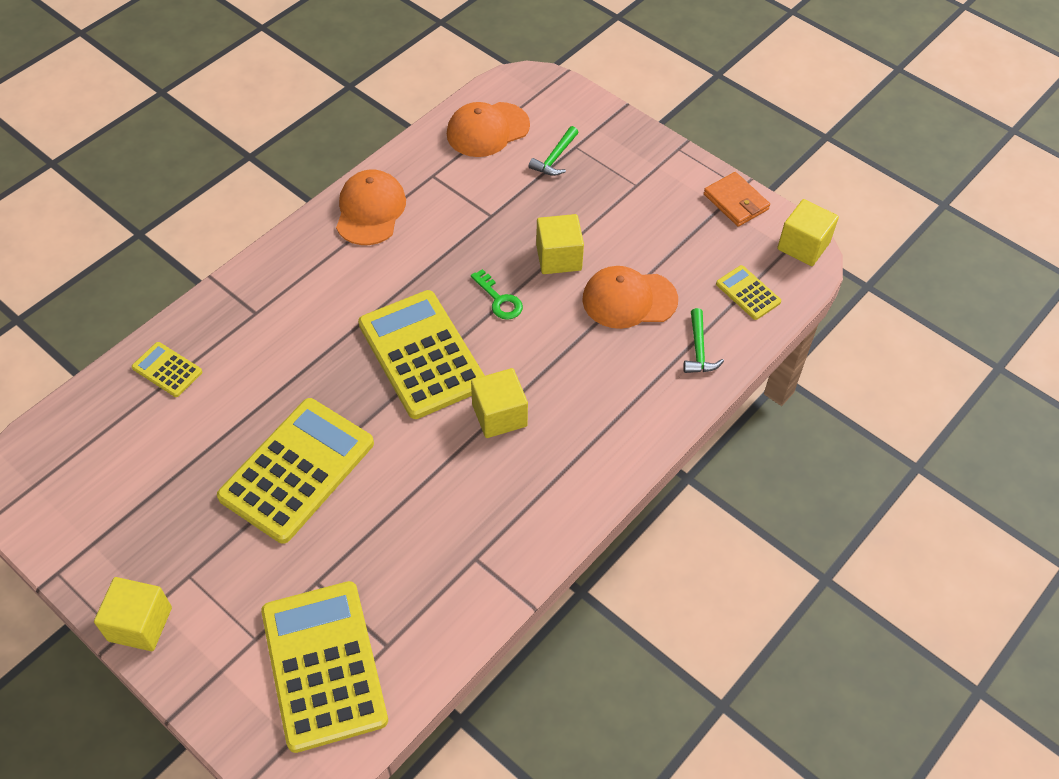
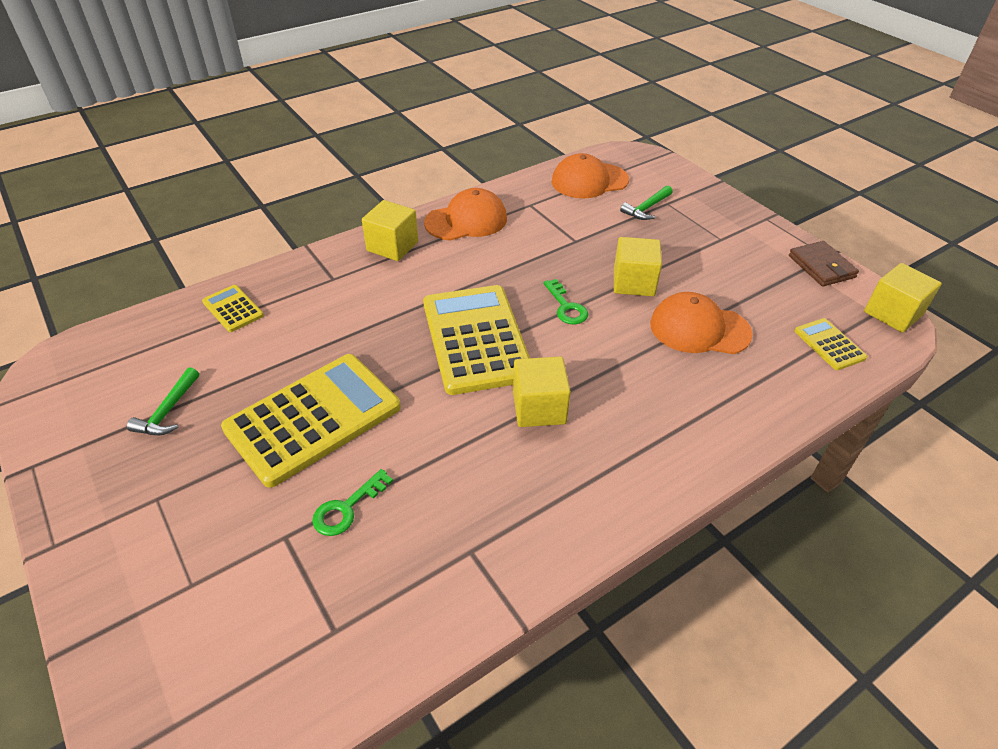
camera: 15 degrees right, 10 degrees down
yellow cube [94,577,172,651] -> yellow cube moved to [362,200,418,261]
yellow calculator [261,581,388,753] -> none
orange cap [336,170,406,245] -> orange cap turned 45 degrees clockwise [424,188,507,240]
green hammer [683,308,724,373] -> green hammer moved to [127,367,199,435]
orange wallet [704,172,770,227] -> brown wallet [789,241,859,287]
none -> green key [312,469,393,536]

